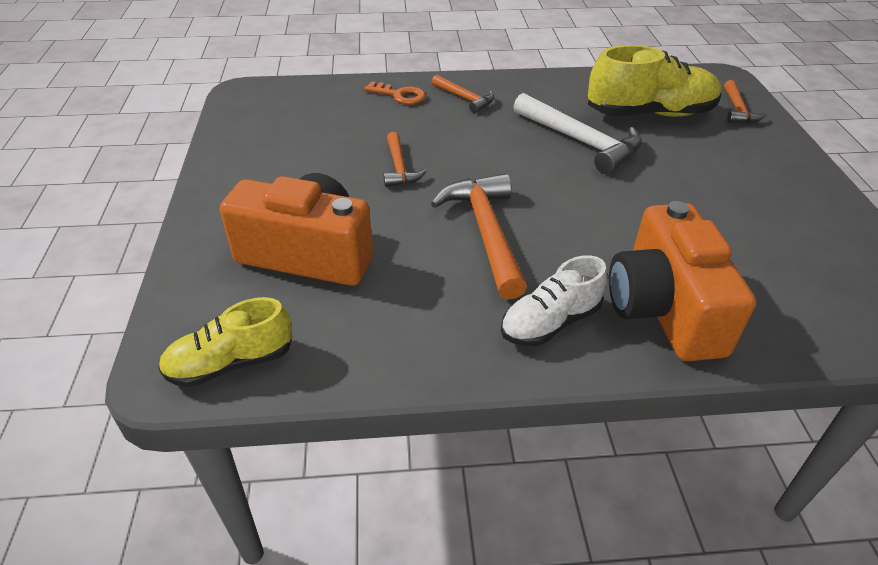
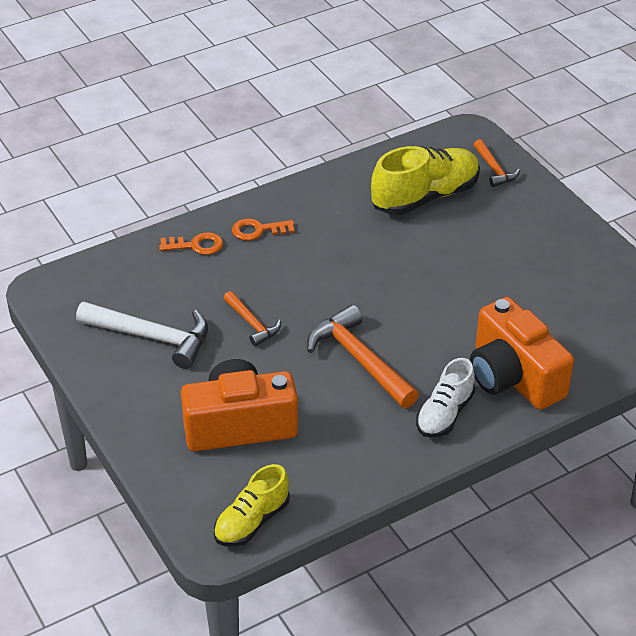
camera: 25 degrees left, 0 degrees up
orange hammer [432,75,494,113] -> orange key [232,218,295,241]
white hammer [513,93,642,174] -> white hammer moved to [76,302,208,369]

